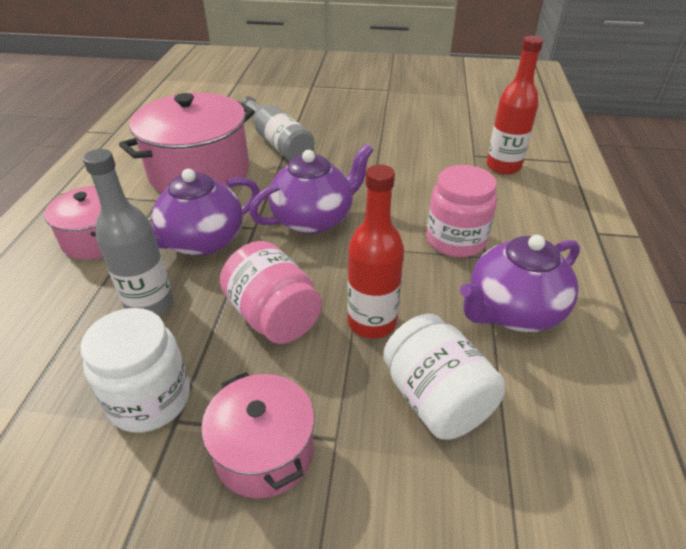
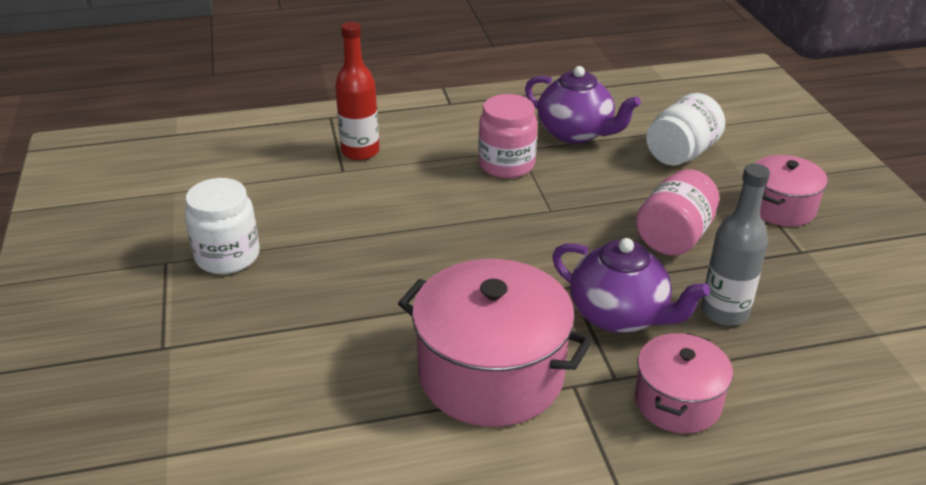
camera: 110 degrees left, 5 degrees down
white jar [80,308,190,433] -> white jar moved to [185,178,260,274]
grey bottle [241,96,314,161] -> none
purple teapot [249,144,373,234] -> none
red bottle [347,165,404,339] -> none

